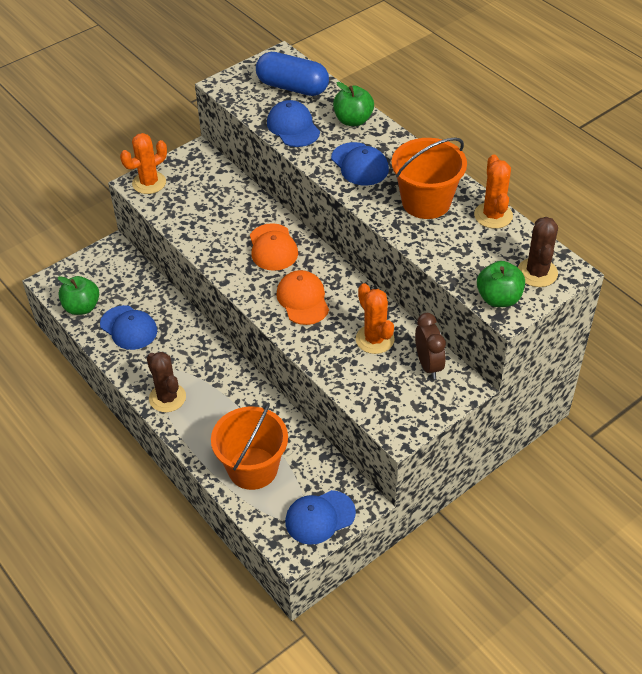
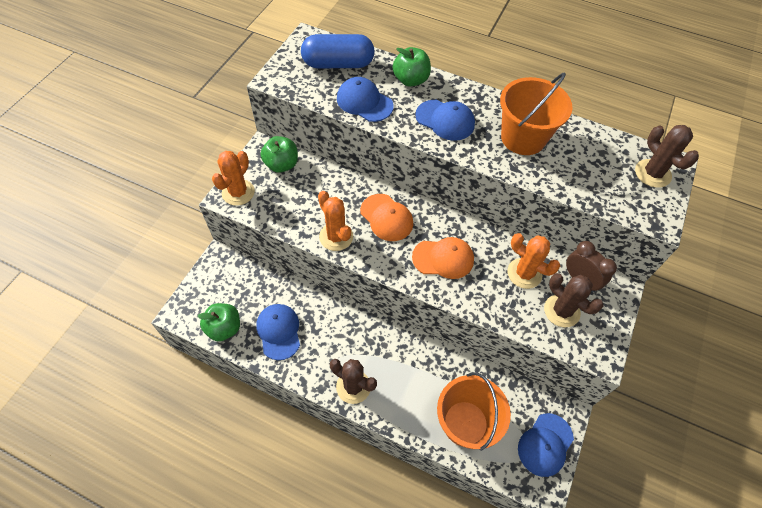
camera: 30 degrees left, 10 degrees up
blue cap [100,305,157,350] -> blue cap turned 120 degrees counterclockwise [256,304,300,360]
orange cap [276,270,329,325] -> orange cap turned 135 degrees clockwise [412,237,474,279]
orange cactus [474,154,513,229] -> orange cactus moved to [318,191,353,251]
green apple [477,261,525,307] -> green apple moved to [261,136,298,173]
none -> brown cactus [544,273,603,327]

